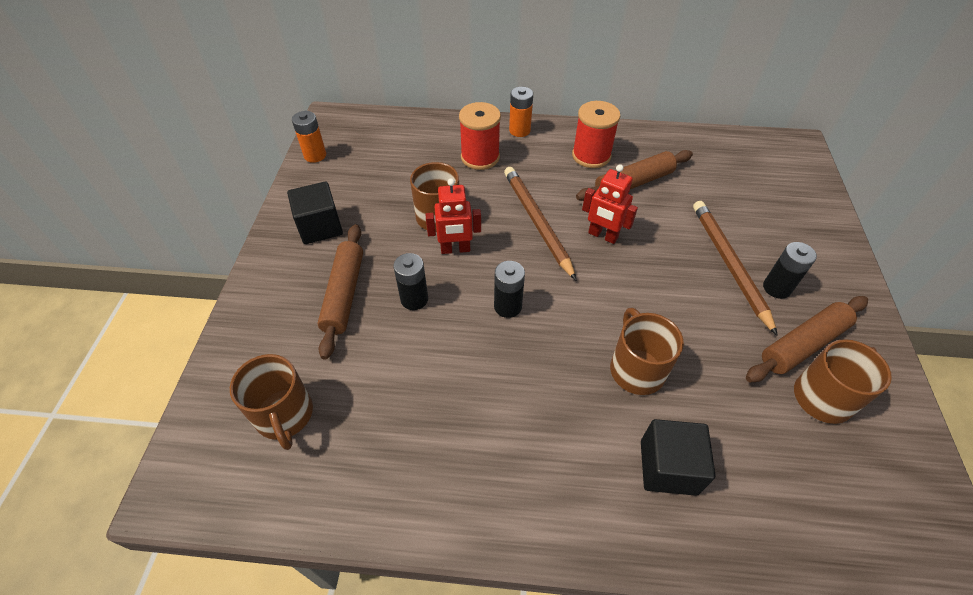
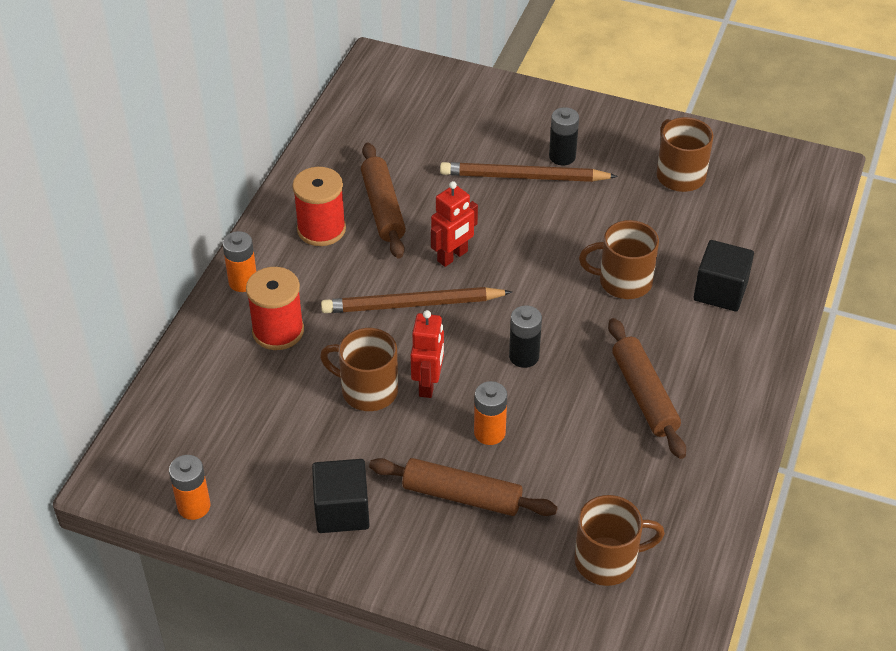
camera: 75 degrees left, 5 degrees down
black battery [394,253,428,310] -> orange battery [474,381,507,445]
brown rolling pin [746,296,868,382] -> brown rolling pin moved to [608,318,686,459]

